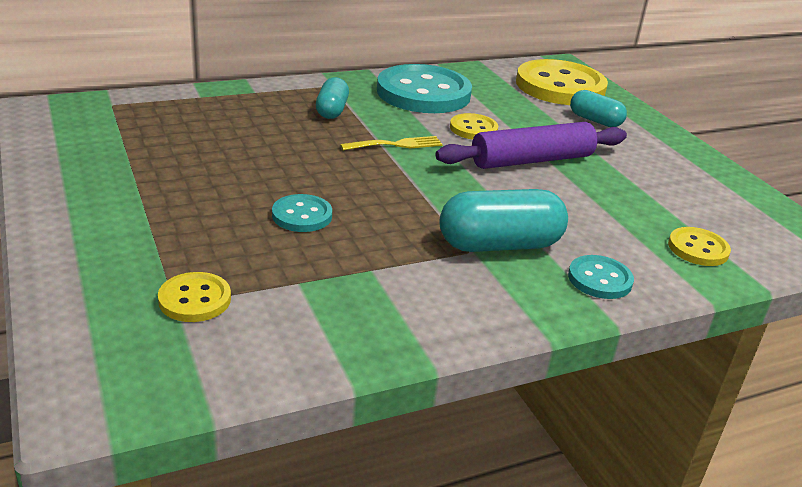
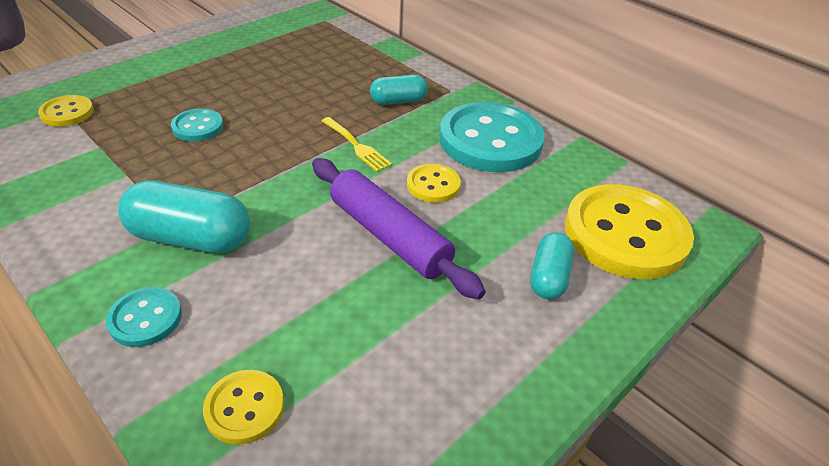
camera: 70 degrees right, 10 degrees up
turquoise capsule [440,189,568,252] -> turquoise capsule turned 45 degrees counterclockwise [118,180,250,253]

